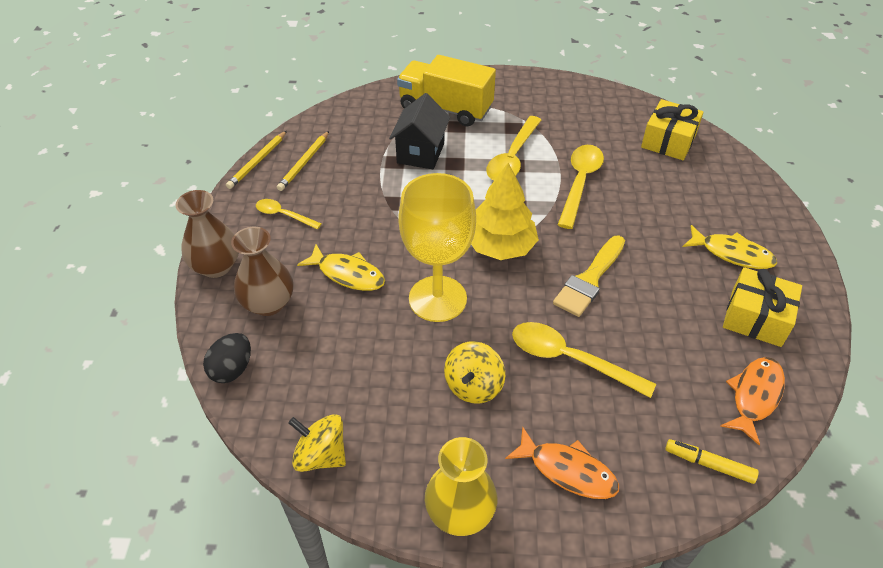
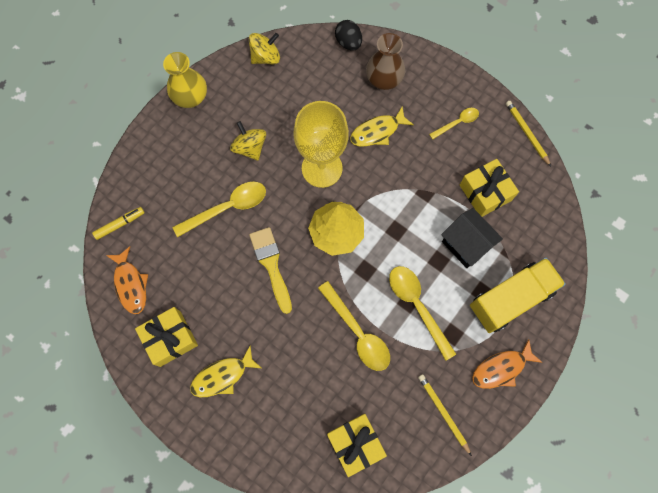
camera: 125 degrees right, 25 degrees up
brown vase [176,190,239,278] -> none
yellow pencil [277,131,329,191] -> yellow pencil moved to [418,374,472,456]
orange fish [505,427,619,499] -> orange fish moved to [472,339,543,389]
none -> yellow gift [460,159,519,217]

